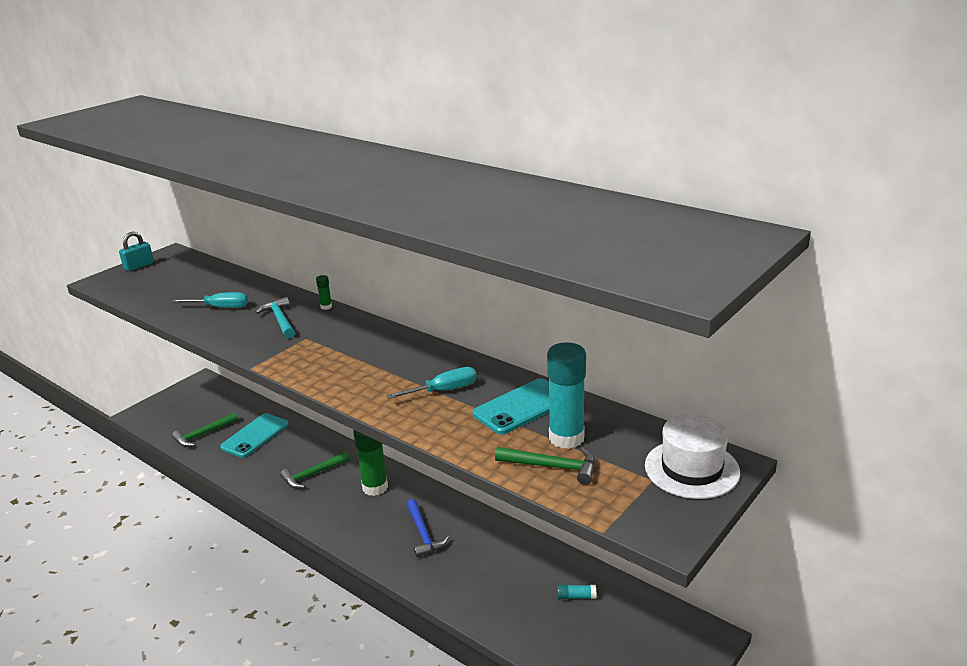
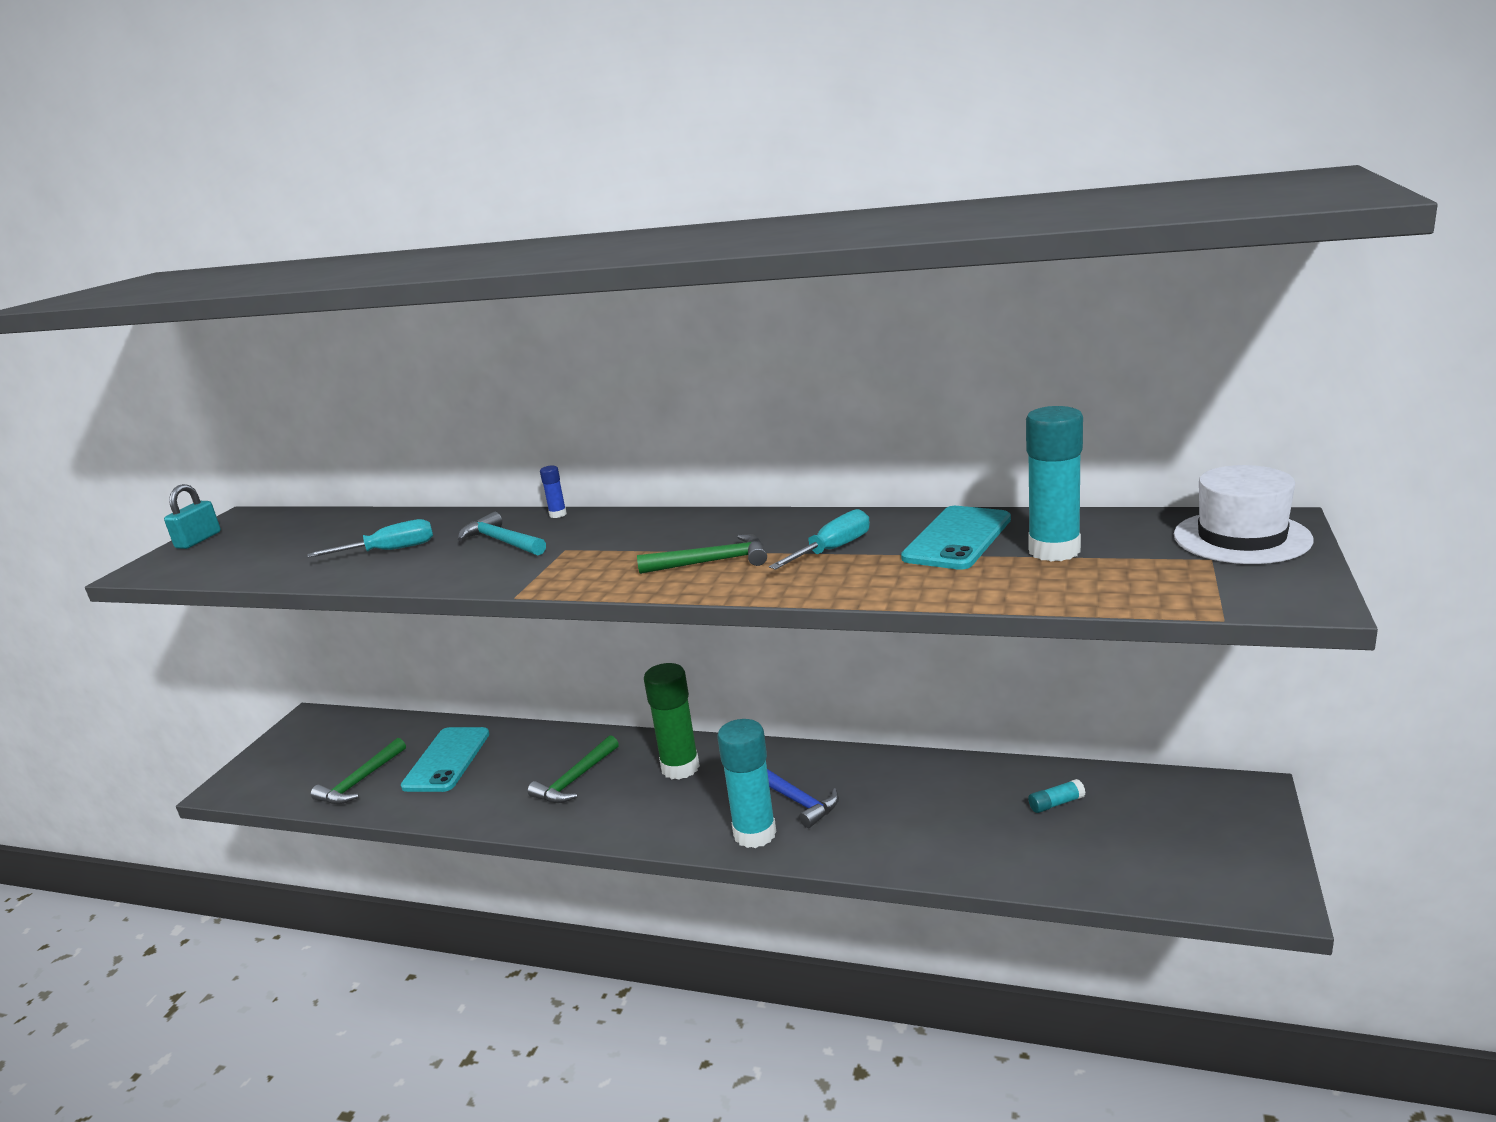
camera: 20 degrees left, 5 degrees down
green glue stick [316,275,332,310] -> blue glue stick [540,466,567,518]
green hammer [495,447,595,485] -> green hammer moved to [637,534,767,574]
none -> turquoise glue stick [717,719,776,848]

